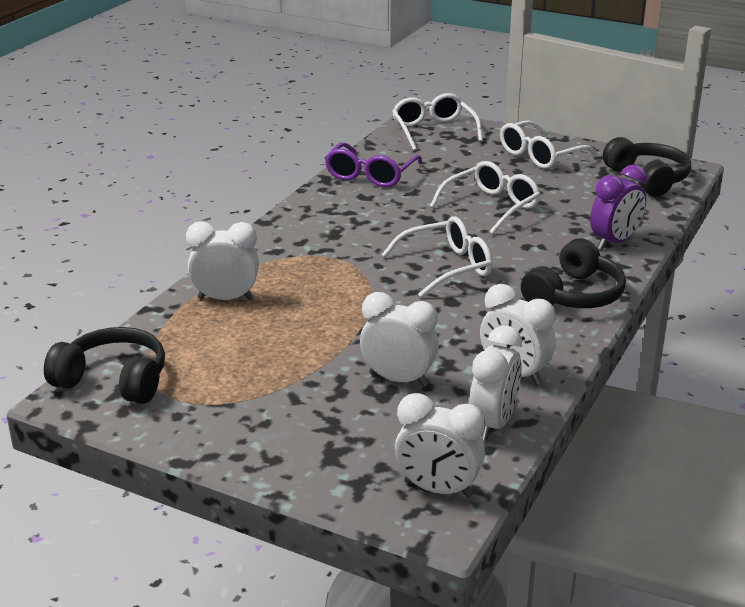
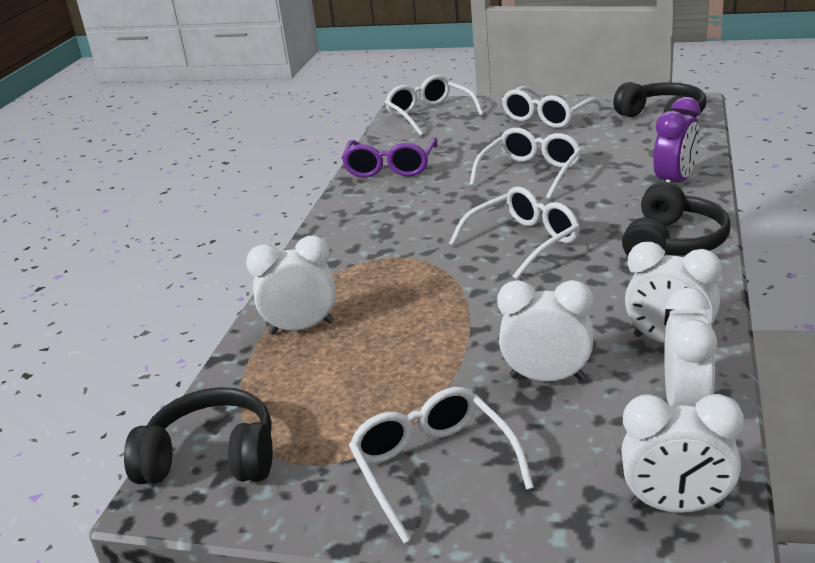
camera: 10 degrees left, 0 degrees up
none -> white glasses [349,387,534,543]

